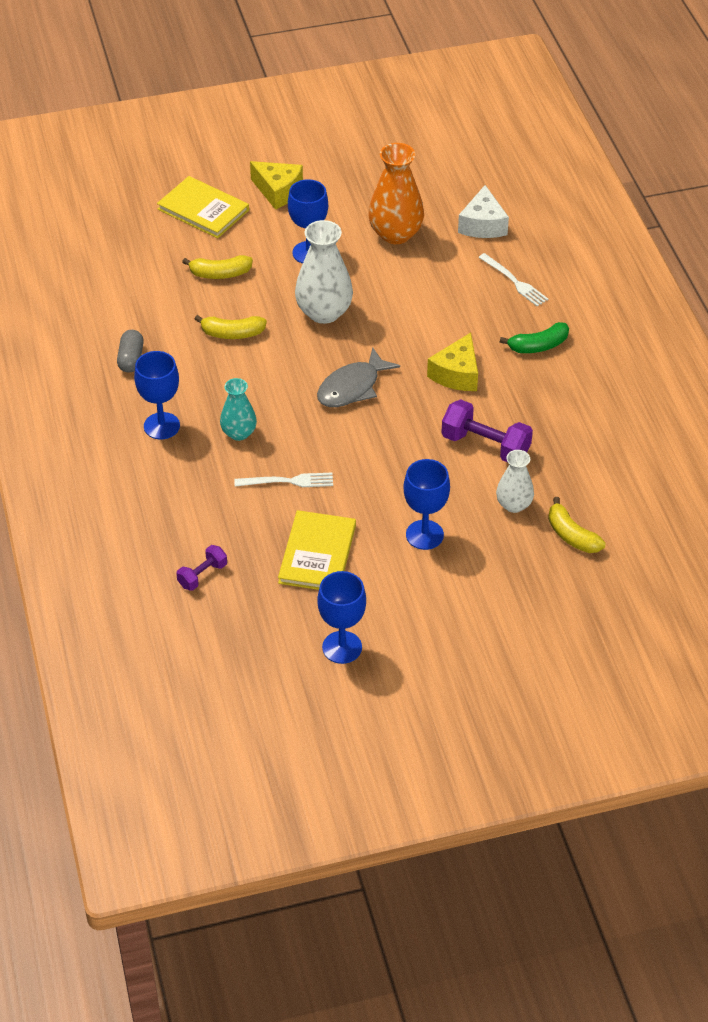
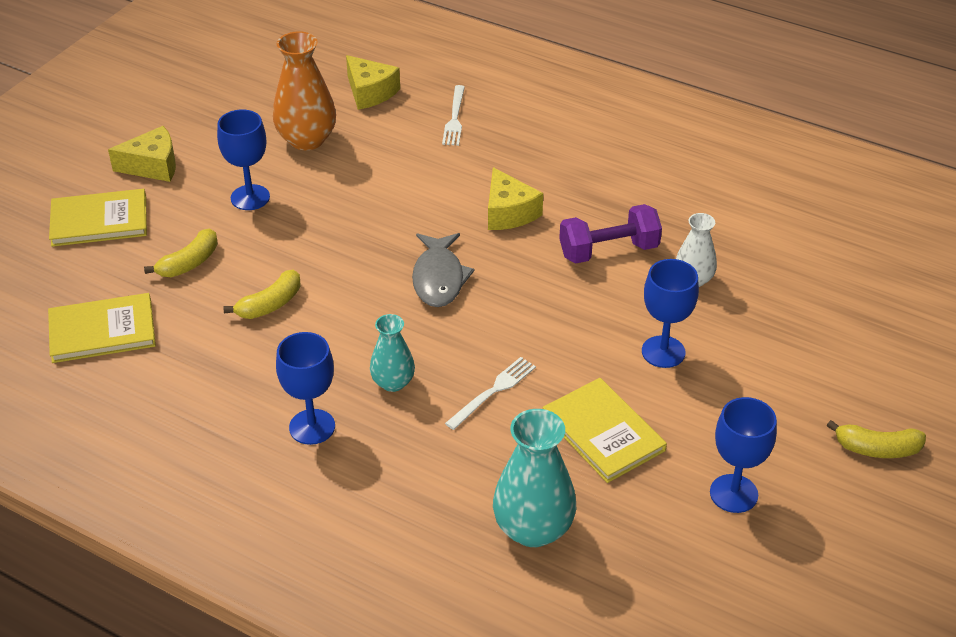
camera: 45 degrees left, 5 degrees down
grey capsule [117,330,144,373] -> none
purple dumbbell [176,545,227,591] -> turquoise vase [493,409,576,547]
white vase [295,220,353,324] -> none
white cheese [458,185,509,238] -> yellow cheese [346,55,400,110]
white fork [478,253,548,307] -> white fork turned 90 degrees clockwise [442,85,465,146]
green banana [500,322,569,353] -> none
yellow banana [548,497,605,553] -> yellow banana moved to [827,420,926,458]
none -> yellow book [48,293,156,363]

